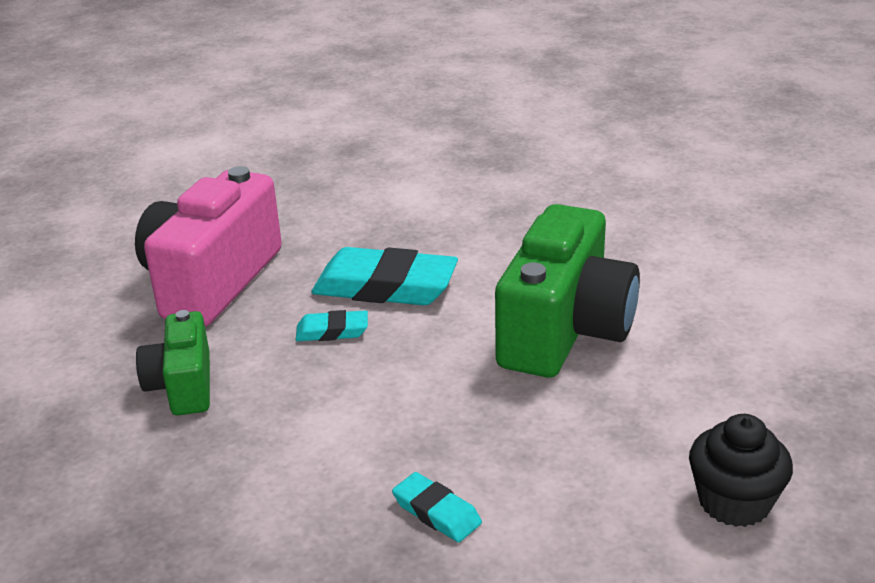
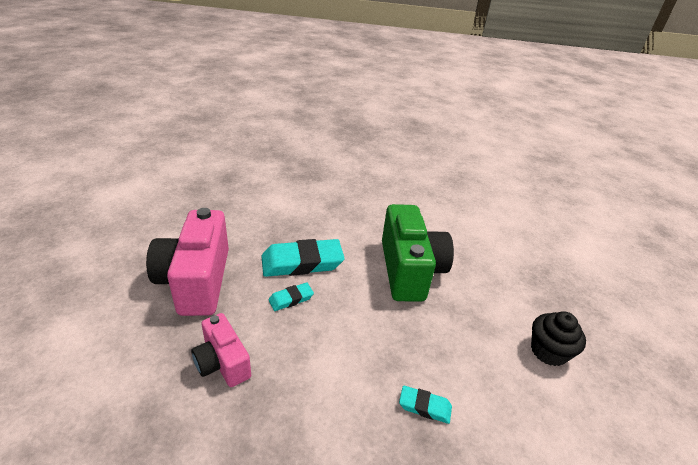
camera: 30 degrees left, 5 degrees up
green camera [136,310,210,415] -> pink camera [191,313,251,387]

